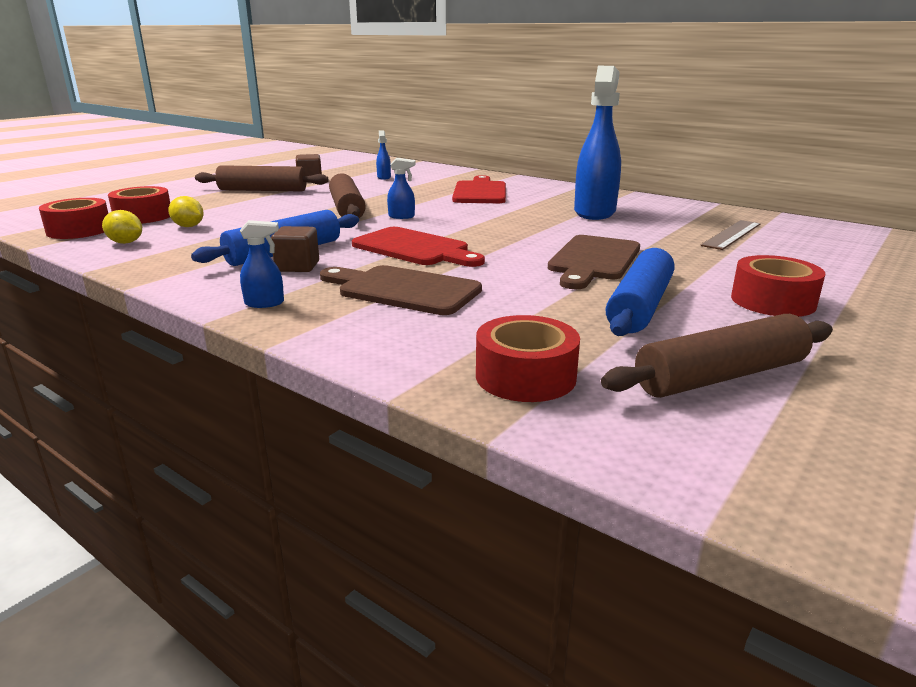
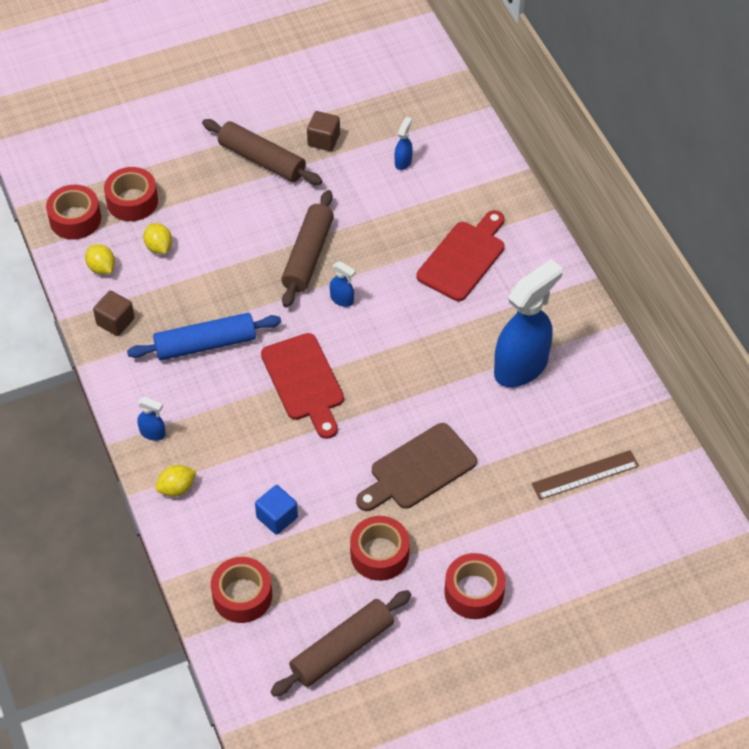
camera: 30 degrees right, 30 degrees up
brown cube [271,226,319,272] -> brown cube moved to [93,291,135,336]
brown cutting board [320,265,482,315] -> none
brown rolling pin [601,314,833,398] -> brown rolling pin turned 45 degrees counterclockwise [270,590,411,697]
blue rolling pin [606,248,675,336] -> red tape [350,516,410,581]
none -> yellow lemon [156,465,196,497]
none -> blue cube [255,485,298,535]

